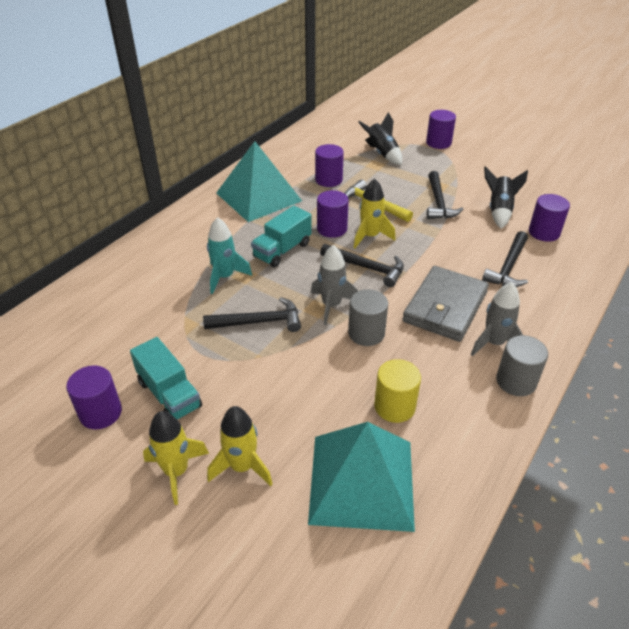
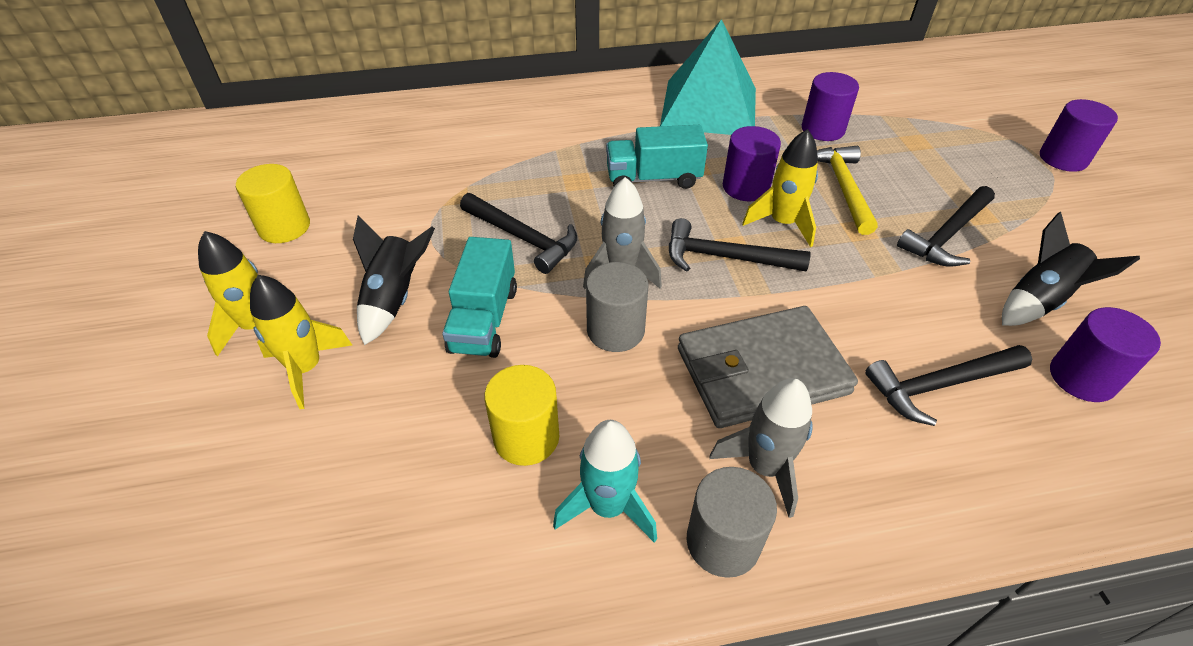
camera: 45 degrees right, 5 degrees up
purple cylinder [66,366,122,429] -> yellow cylinder [236,164,310,243]
turquoise truck [130,337,202,420] -> turquoise truck moved to [442,237,517,358]
turquoise rocket [207,217,252,294] -> turquoise rocket moved to [553,420,657,543]
turquoise pyramid [308,422,415,532] -> none
black hammer [320,244,404,287] -> black hammer turned 120 degrees clockwise [669,218,810,272]
black rocket [358,112,402,165] -> black rocket moved to [353,216,435,345]

